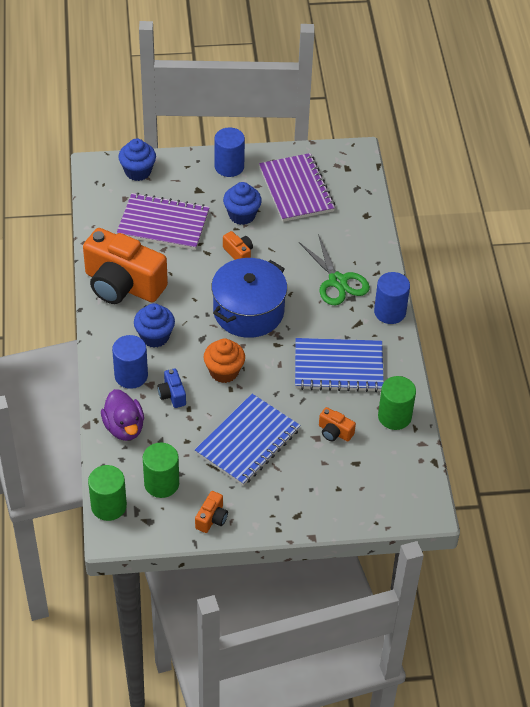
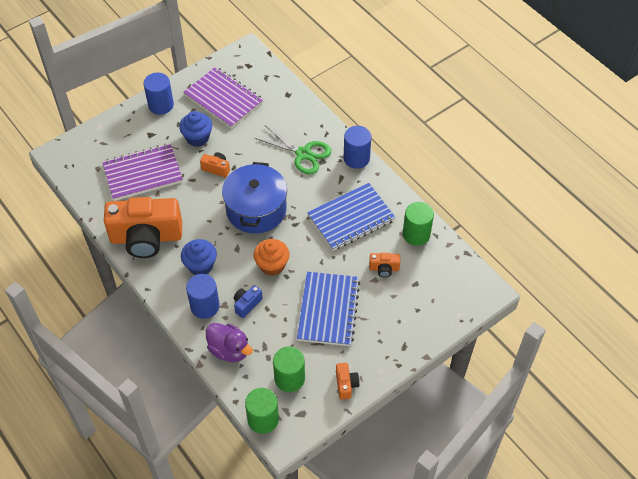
camera: 30 degrees left, 5 degrees up
blue cupcake [118,138,156,181] -> none
blue camera [157,368,186,408] -> blue camera turned 90 degrees clockwise [234,285,263,318]

